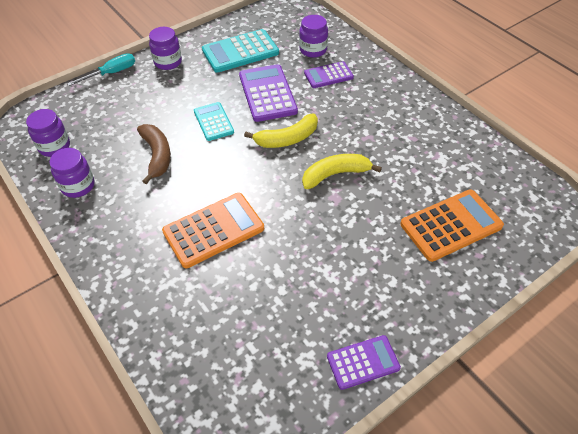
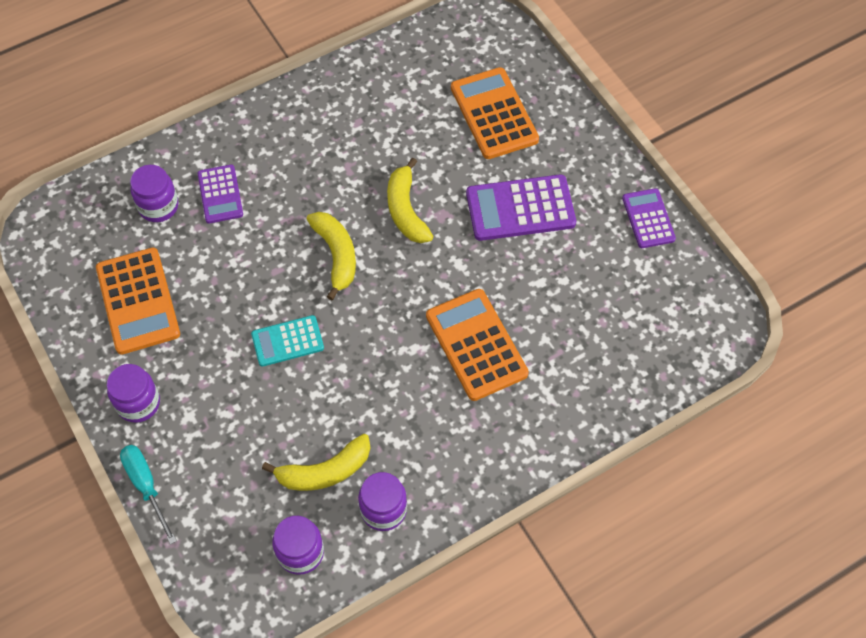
camera: 85 degrees left, 10 degrees up
brown banana [137,124,171,184] -> none
turquoise calculator [202,29,279,73] -> orange calculator [96,248,180,355]
purple calculator [239,64,298,122] -> purple calculator moved to [466,174,576,241]
none -> yellow banana [262,434,371,491]

